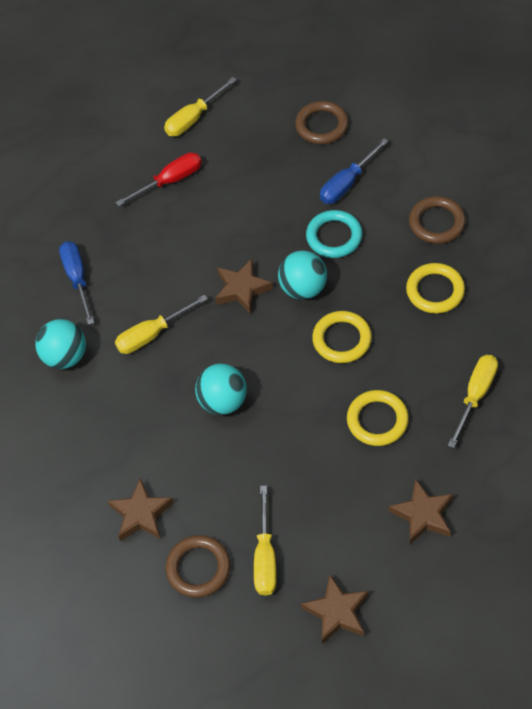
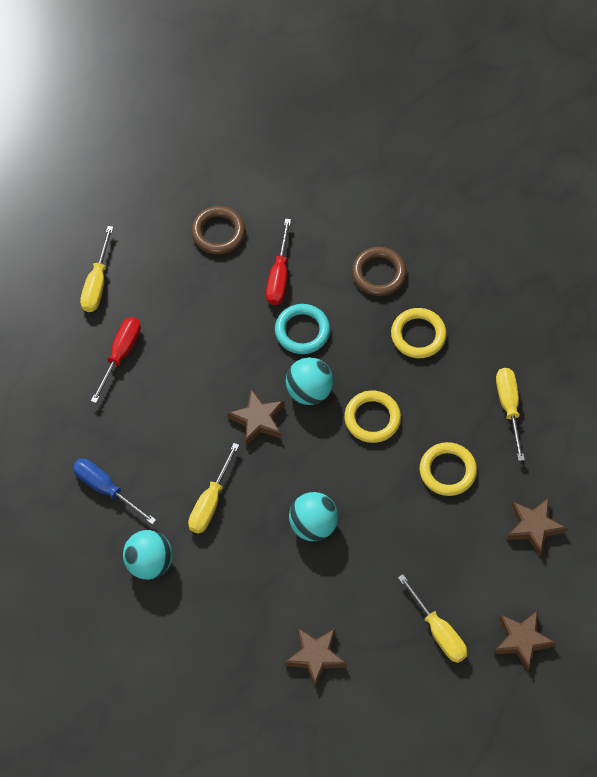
camera: 40 degrees left, 5 degrees up
brown ring [166,535,230,598] -> none
blue screwdriver [320,138,389,204] -> red screwdriver [266,219,291,305]

